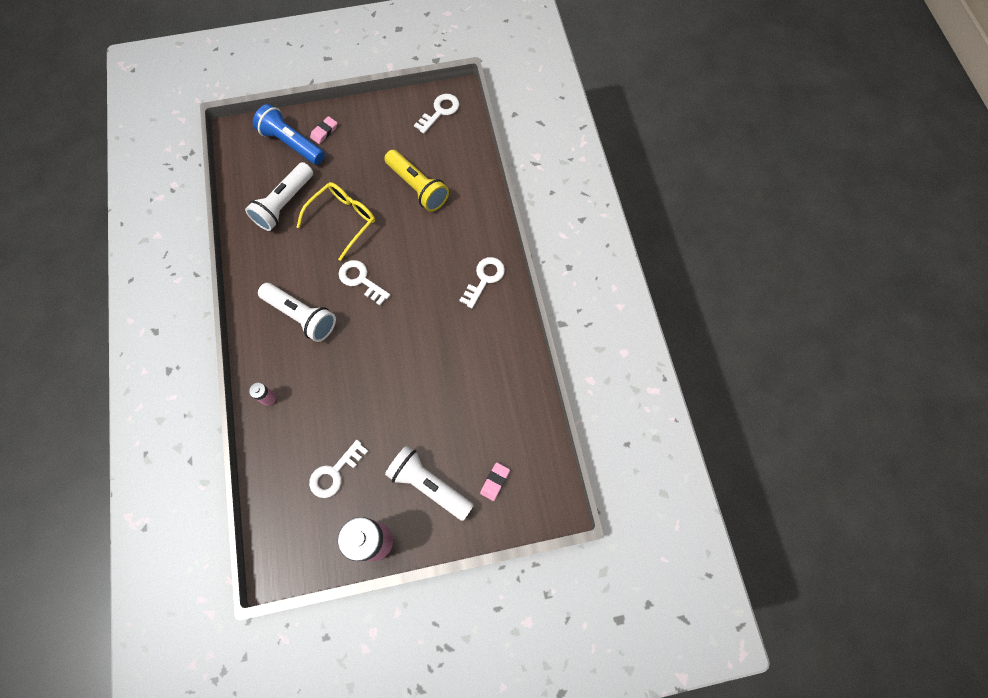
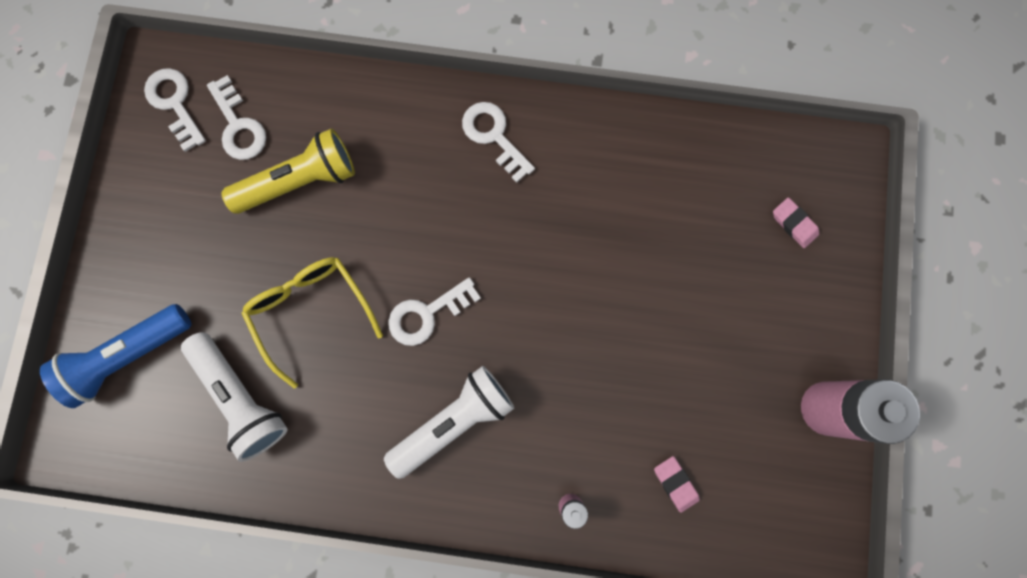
camera: 70 degrees left, 10 degrees up
white key [309,440,368,498] -> white key moved to [207,75,266,160]
pink eraser [310,116,337,144] -> pink eraser moved to [654,456,700,513]
white flashlight [385,446,474,521] -> none

